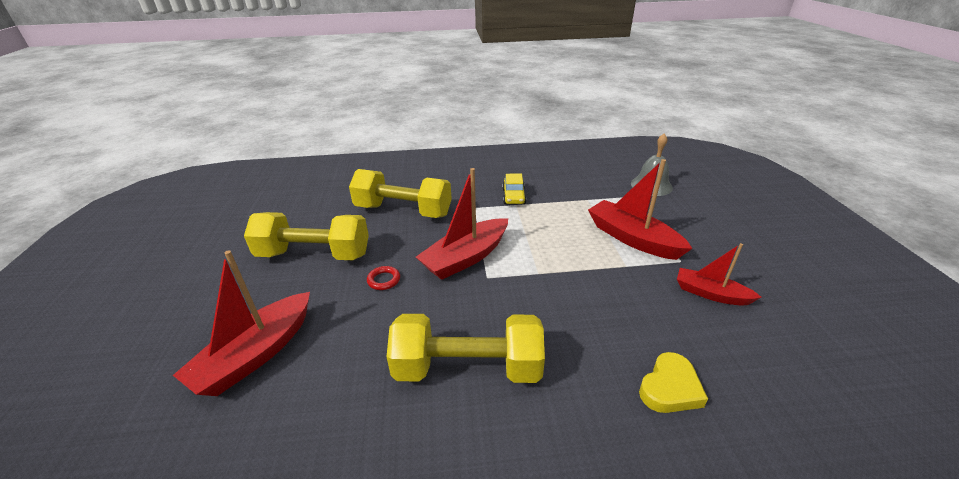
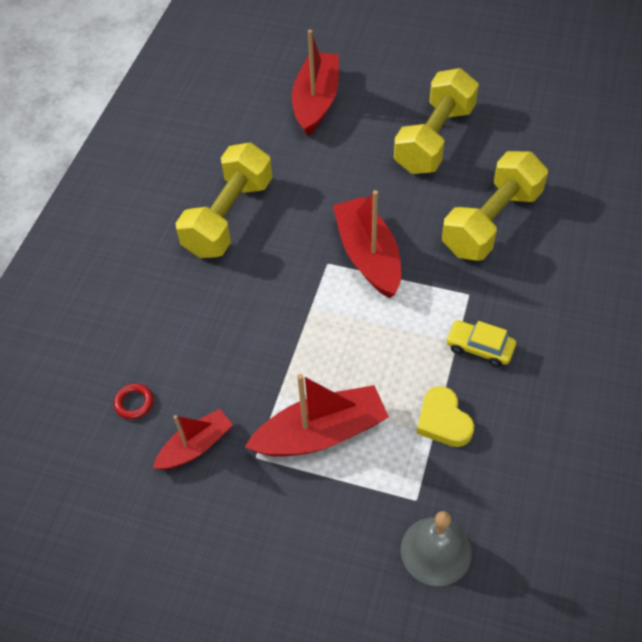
camera: 115 degrees right, 20 degrees up
red boat [173,250,310,396] -> red boat turned 45 degrees clockwise [292,30,339,136]
red ring [367,266,400,290] -> red ring moved to [114,383,153,419]
yellow heart [639,352,708,413] -> yellow heart moved to [417,386,474,447]

